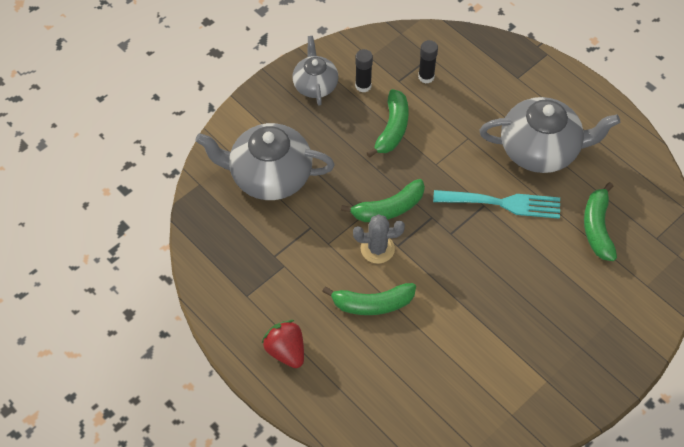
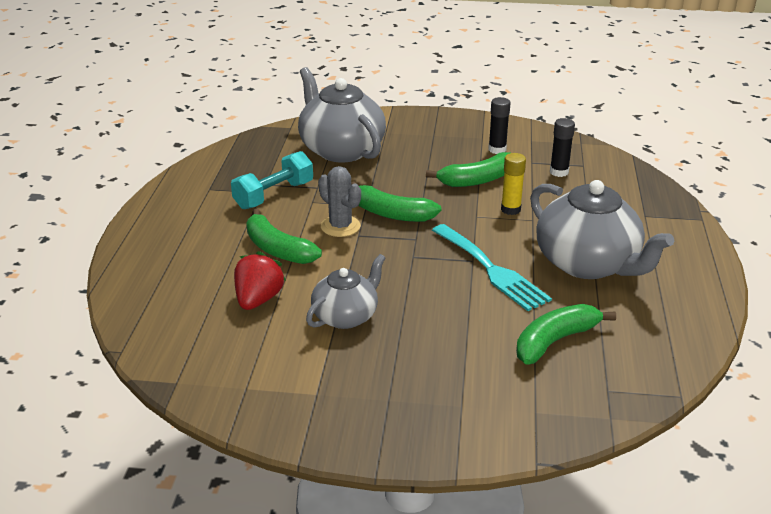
camera: 50 degrees right, 25 degrees down
red strawberry [261,320,304,368] -> red strawberry moved to [234,251,286,310]
grey teapot [293,36,338,106] -> grey teapot moved to [306,254,385,329]
none -> turquoise dumbbell [231,151,313,209]
none -> yellow glue stick [501,153,526,215]

